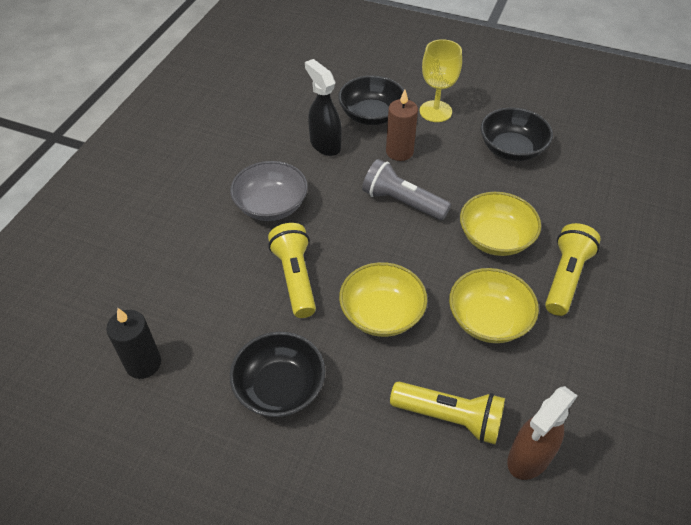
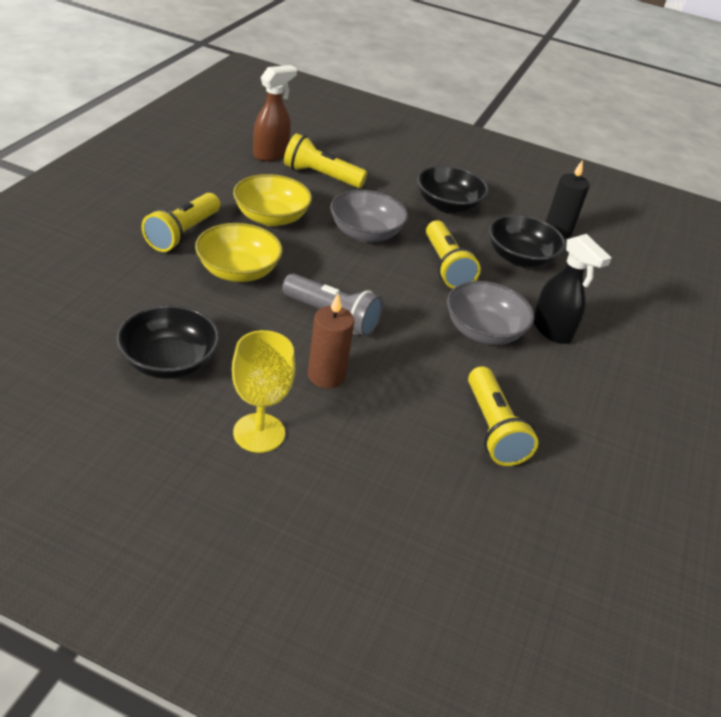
camera: 175 degrees right, 10 degrees down
black spray bottle [305,59,341,156] -> black spray bottle moved to [533,234,612,344]
black bowl [338,75,404,125] -> black bowl moved to [489,214,566,267]
yellow bowl [339,262,427,337] -> grey bowl [330,190,408,242]
none -> yellow flashlight [468,366,538,466]

